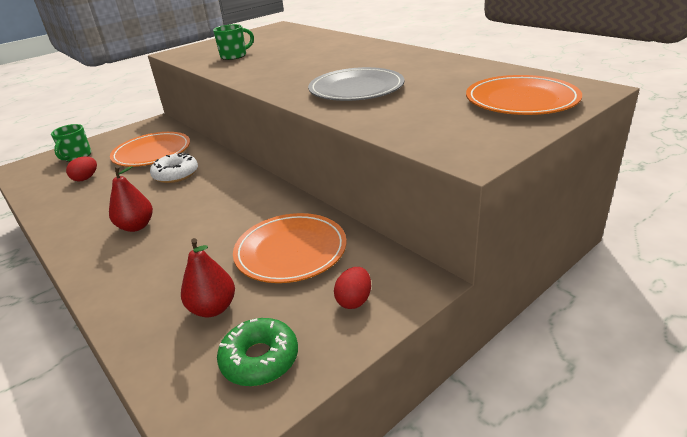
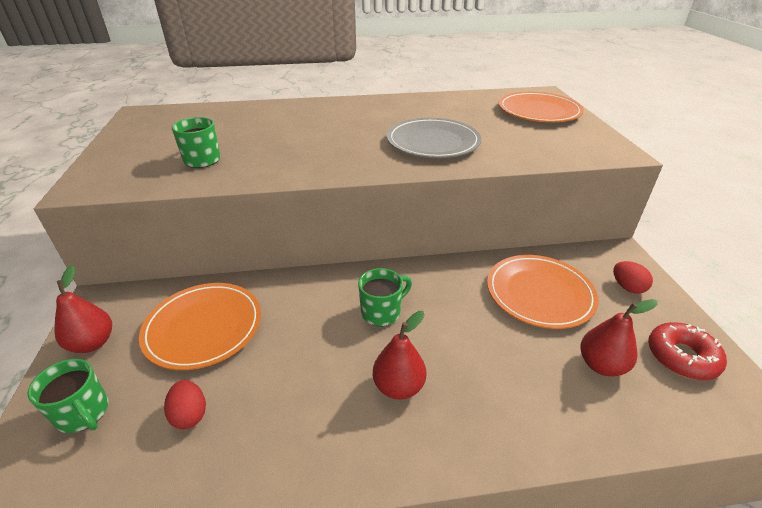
camera: 60 degrees left, 5 degrees up
white donut [150,152,198,183] -> none
green donut [217,318,298,386] -> red donut [648,322,727,380]
none -> red pear [54,265,112,353]
none -> green mug [358,268,412,326]

